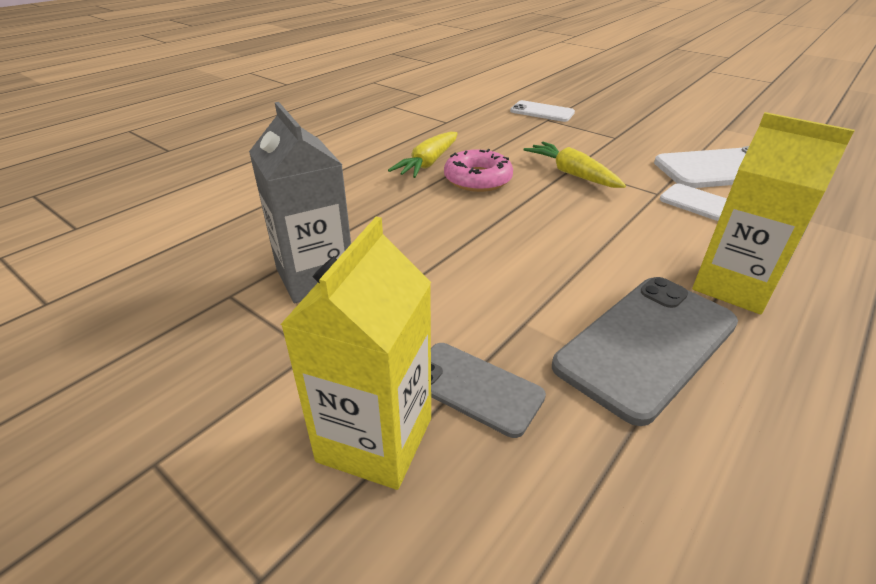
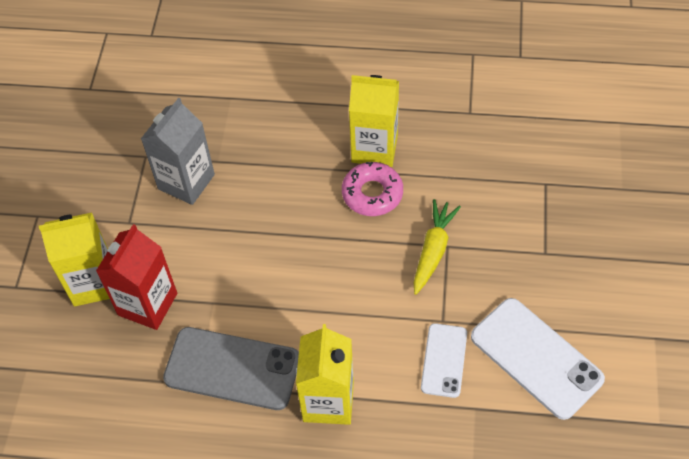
camera: 60 degrees right, 20 degrees up
yellow carrot [388,132,458,178] -> yellow carton [349,75,399,167]
grey phone [431,343,546,438] -> red carton [96,224,177,330]
white phone [510,100,575,122] -> none

